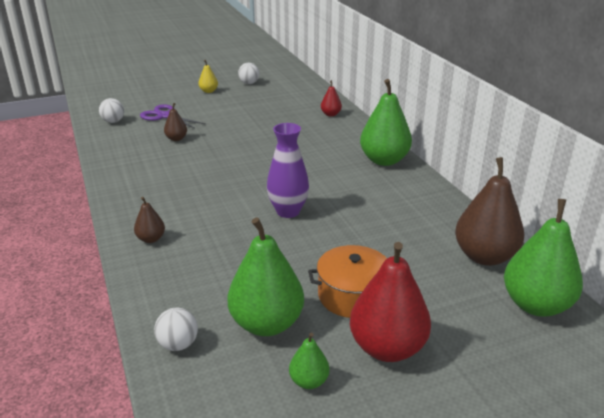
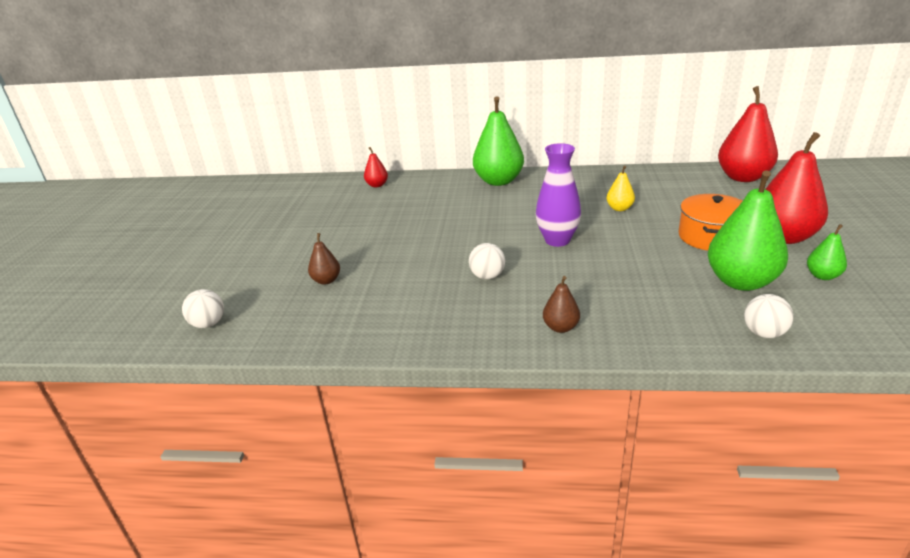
camera: 60 degrees left, 0 degrees up
purple scissors [140,104,206,129] -> none
yellow pear [198,60,218,93] -> yellow pear moved to [606,166,635,211]
white ball [238,63,259,84] -> white ball moved to [469,243,505,280]
brown pear [455,157,524,266] -> none
green pear [504,199,583,317] -> red pear [718,86,778,182]

